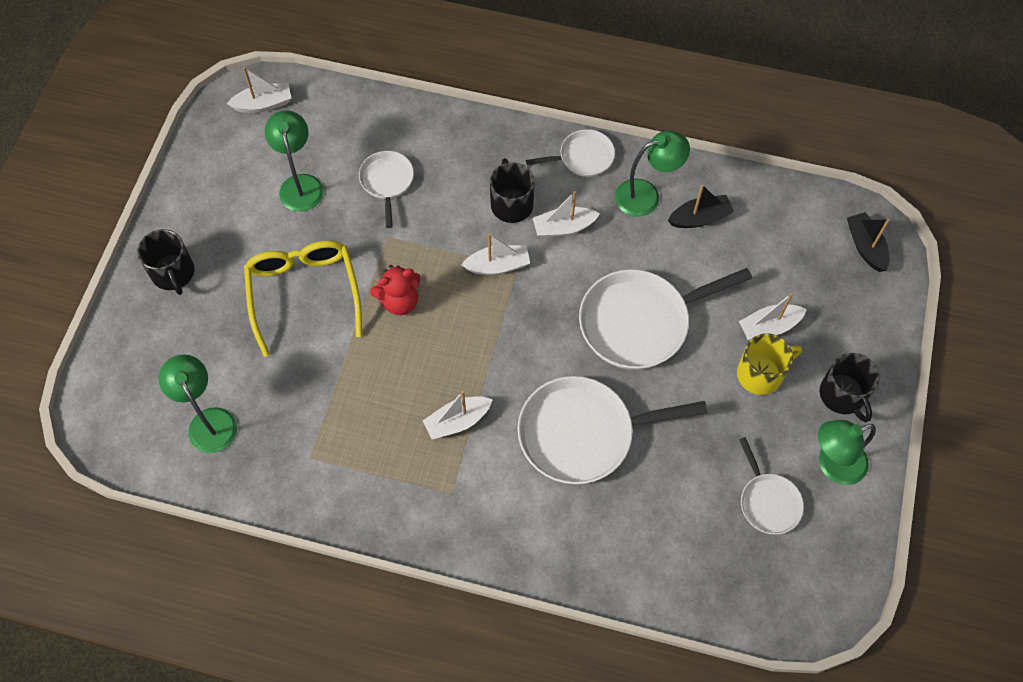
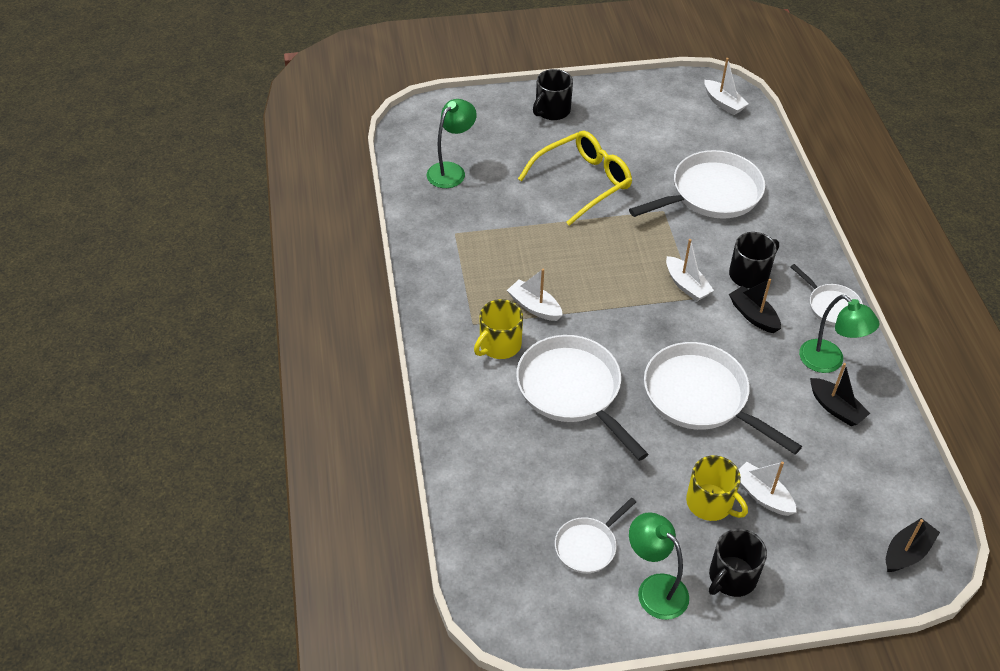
camera: 65 degrees right, 15 degrees down
green lamp [265,110,324,212] -> none
white pan [359,151,414,228] -> white pan [629,150,765,219], size x1.87
red teddy bear [370,265,420,315] -> none
white boat [533,191,600,238] -> black boat [729,278,781,333]
none -> yellow mug [474,299,523,359]

